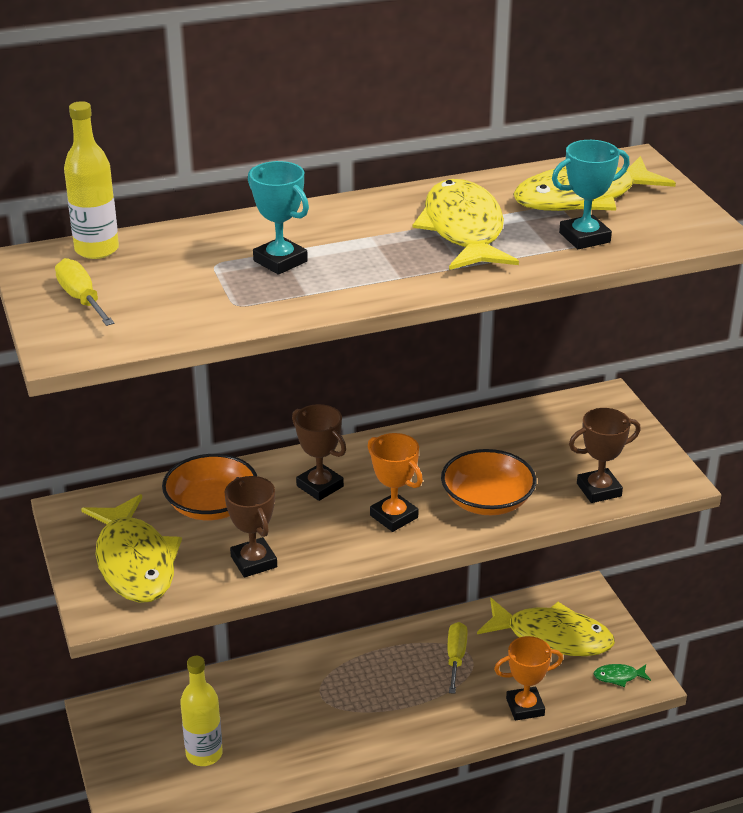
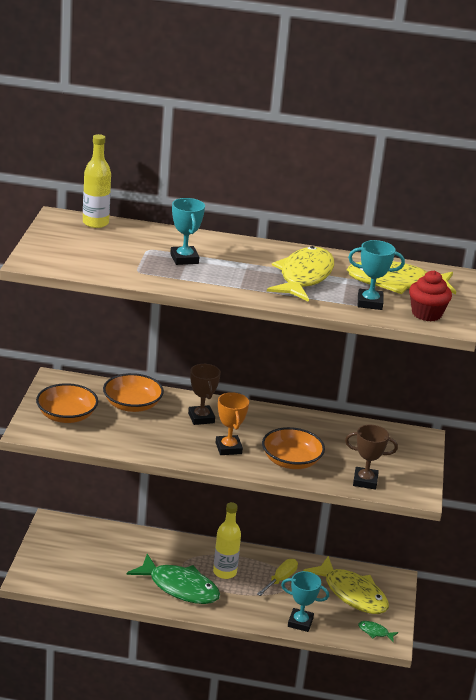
camera: 25 degrees right, 5 degrees down
yellow screwdriver [55,258,114,326] -> none
yellow fish [81,494,182,603] -> orange bowl [36,383,98,423]
yellow bottle [180,656,223,766] -> yellow bottle moved to [213,502,241,579]
brown trophy [225,476,277,578] -> none
orange trophy [494,636,563,721] -> turquoise trophy [281,571,329,632]
none -> green fish [127,554,220,604]
none -> red cupcake [409,271,452,321]

